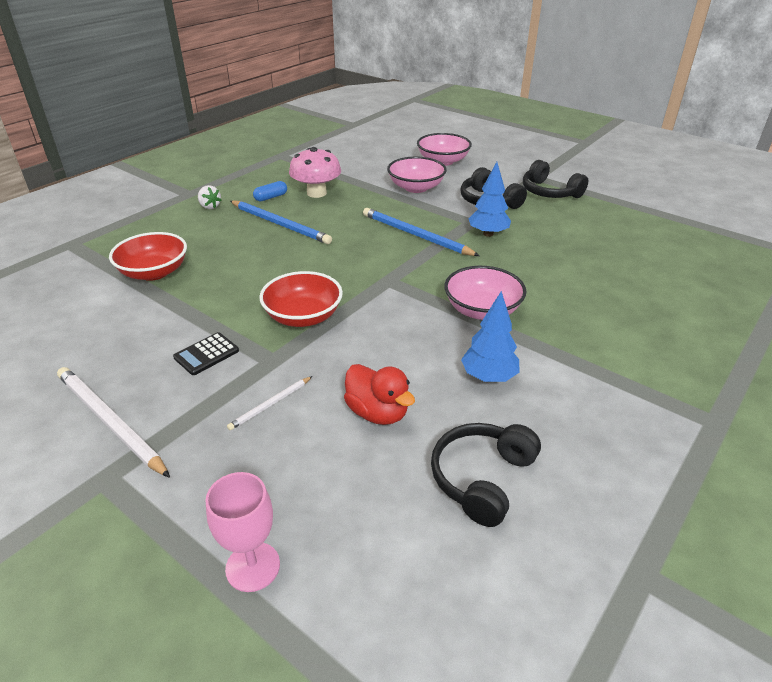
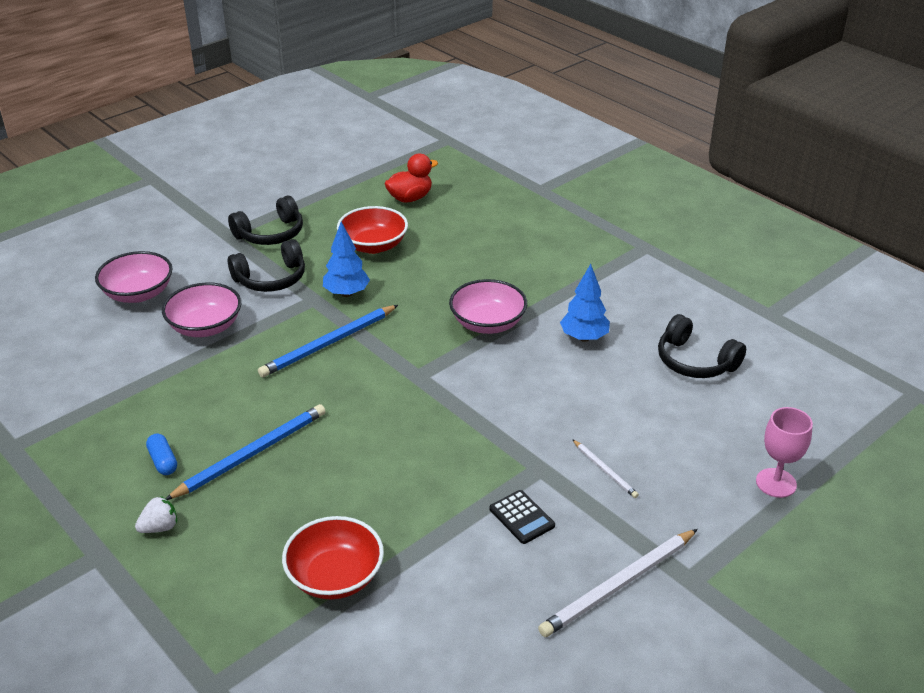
camera: 80 degrees left, 0 degrees up
red bowl [259,271,343,327] -> red bowl moved to [337,206,408,254]
pink mushroom [289,147,341,198] -> none
red duck [344,364,415,425] -> red duck moved to [384,154,438,203]

